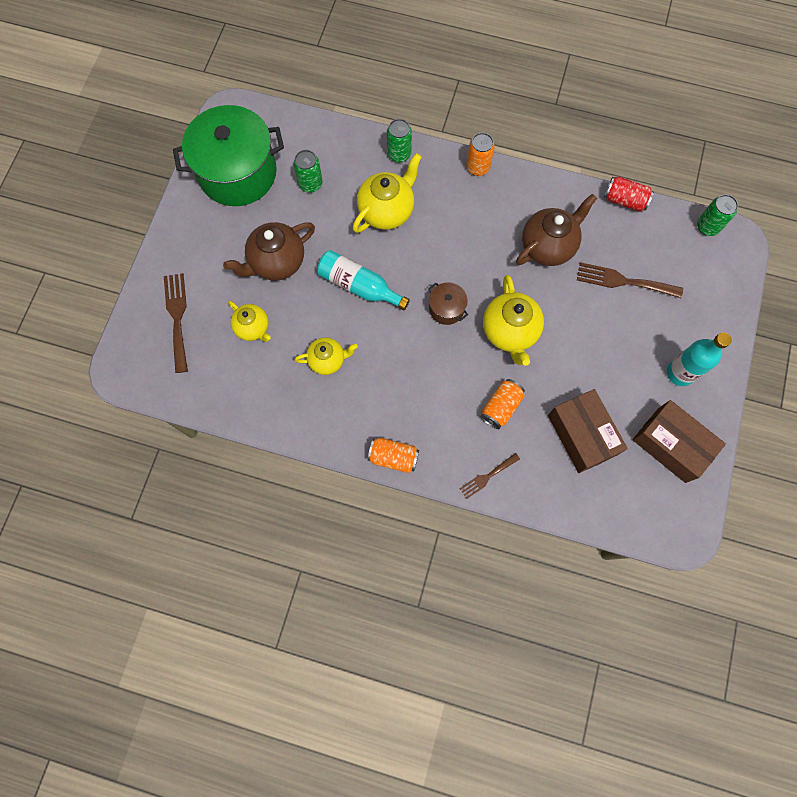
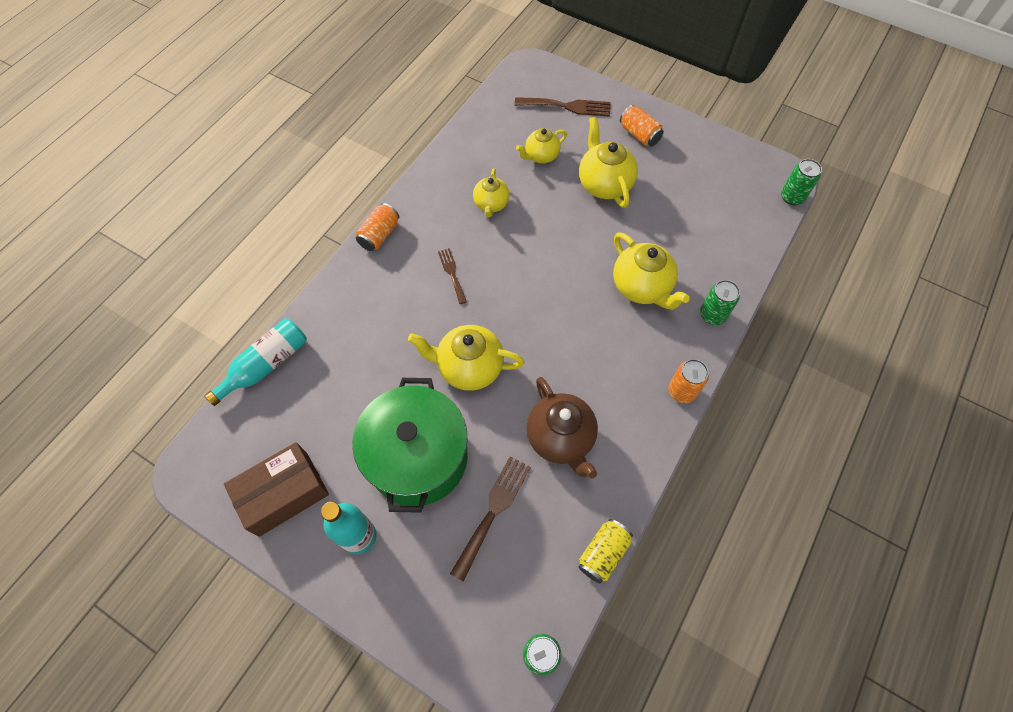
camera: 105 degrees right, 10 degrees down
green pot [173,105,284,206] -> green pot moved to [352,378,468,513]
brown teapot [223,222,315,281] -> yellow teapot [579,117,638,208]
green can [294,150,323,193] -> green can moved to [781,159,822,205]
turquoise bottle [317,250,410,310] -> turquoise bottle moved to [204,318,307,406]
brown pot [428,282,468,325] -> none
brown fork [459,453,520,499] -> brown fork moved to [438,248,467,304]
orange can [481,379,525,429] -> orange can moved to [620,105,664,147]
brown box [548,389,628,473] -> none
red can [604,177,654,212] -> yellow can [579,519,633,584]

